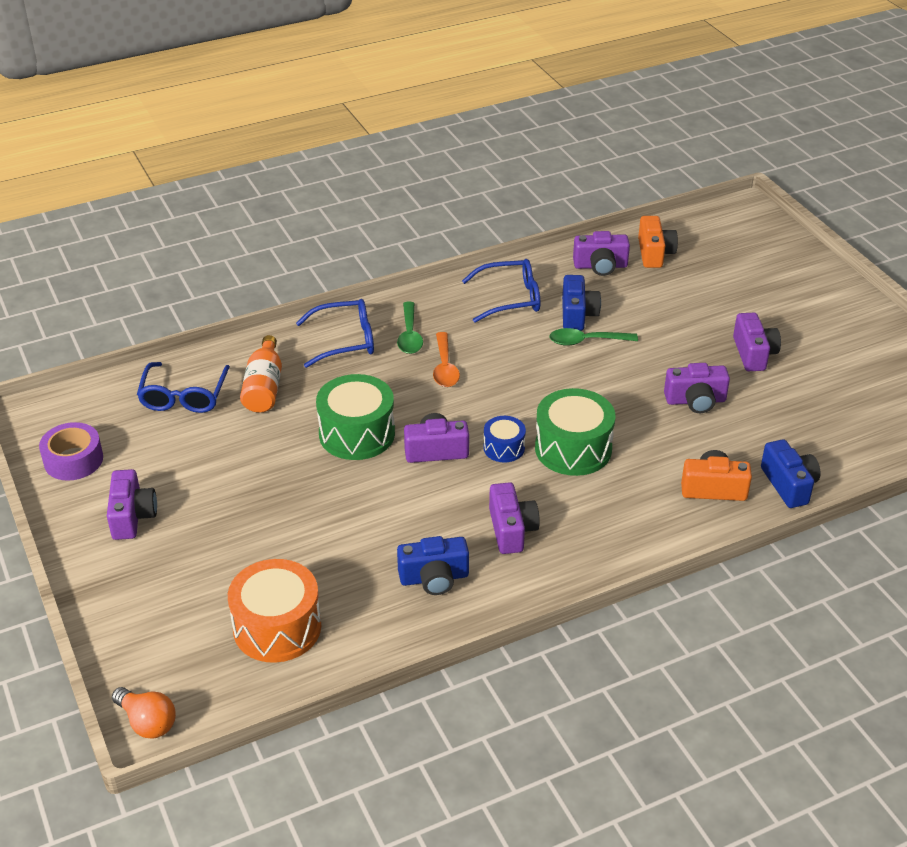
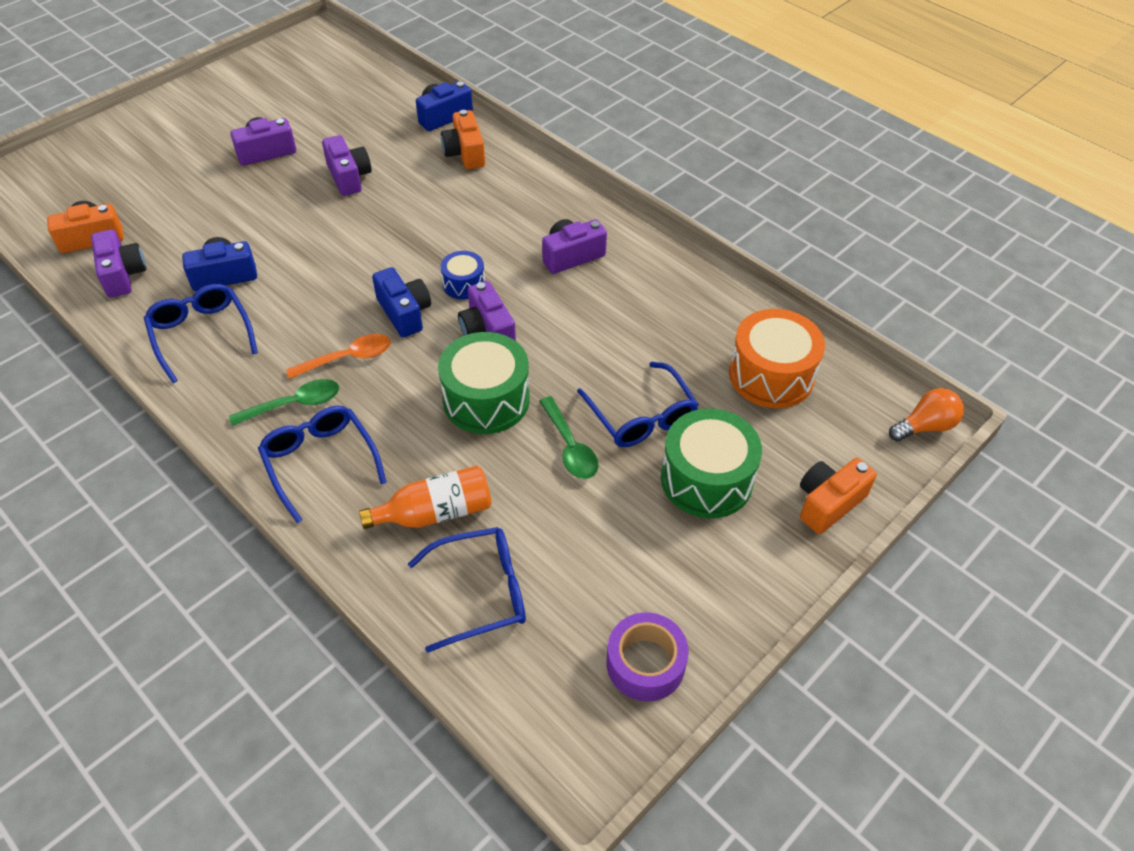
camera: 110 degrees left, 10 degrees up
purple camera [107,469,157,540] -> none
orange light bulb [112,687,176,739] -> orange light bulb turned 45 degrees clockwise [889,388,964,441]
blue camera [397,536,469,595] -> blue camera moved to [372,267,431,338]
green drum [535,388,615,476] -> green drum moved to [661,408,762,518]
green spoon [549,328,638,346] -> green spoon moved to [539,396,599,479]
none -> blue glasses [577,362,699,447]
none -> orange camera [800,458,877,534]

